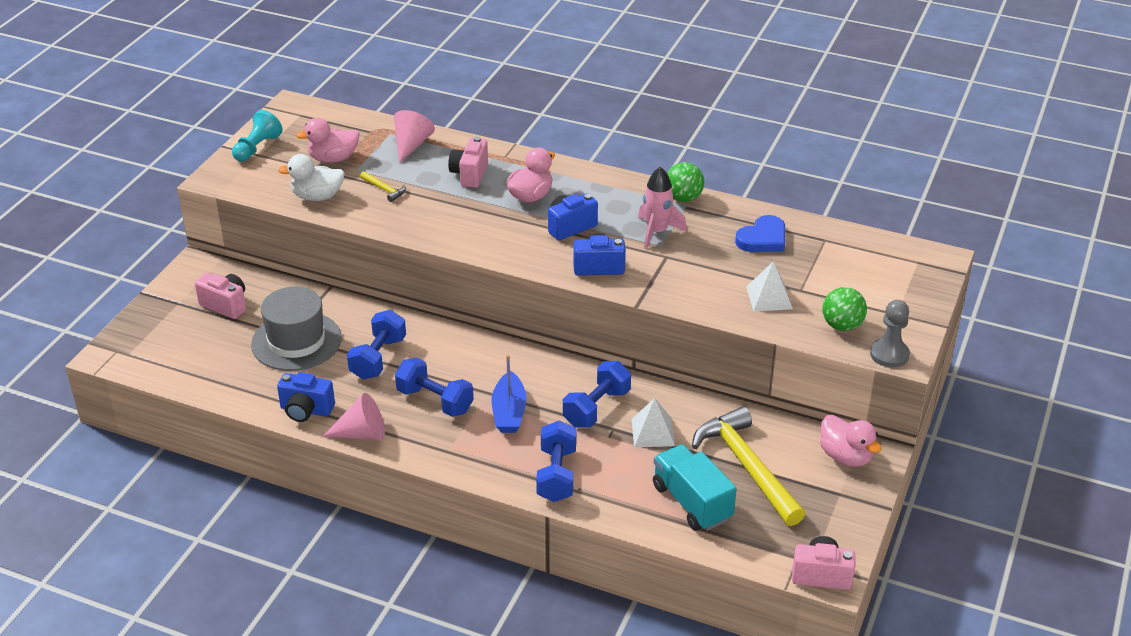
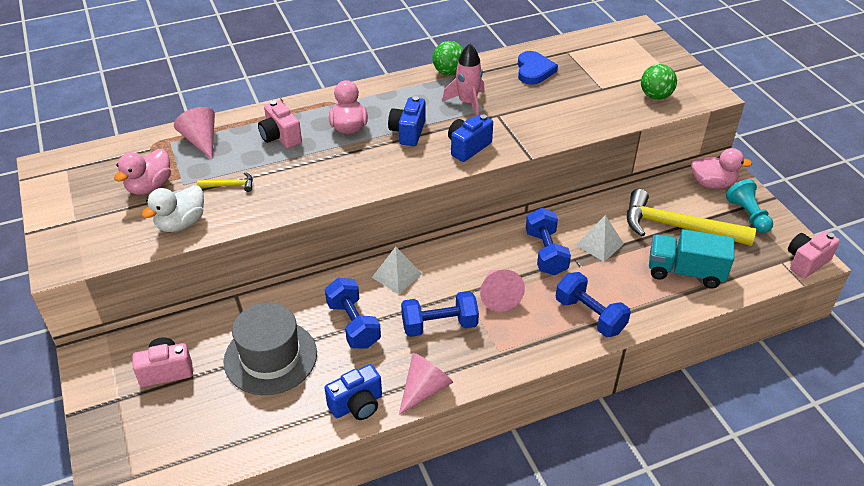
camera: 45 degrees left, 5 degrees up
turquoise pawn [232,110,283,161] -> turquoise pawn moved to [726,179,773,233]
blue boat [492,355,527,433] -> pink cone [480,270,525,312]
white pyramid [746,262,793,312] -> white pyramid moved to [372,247,422,294]
grey pawn [870,300,910,368] -> none

